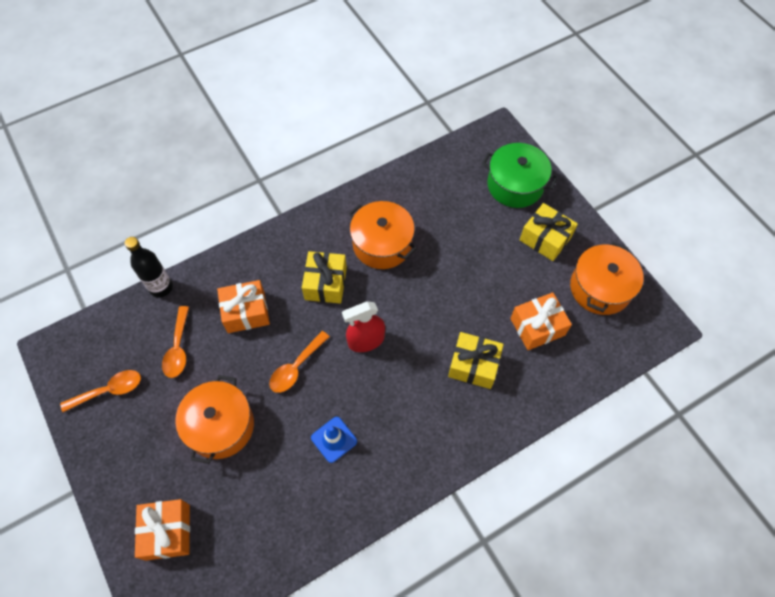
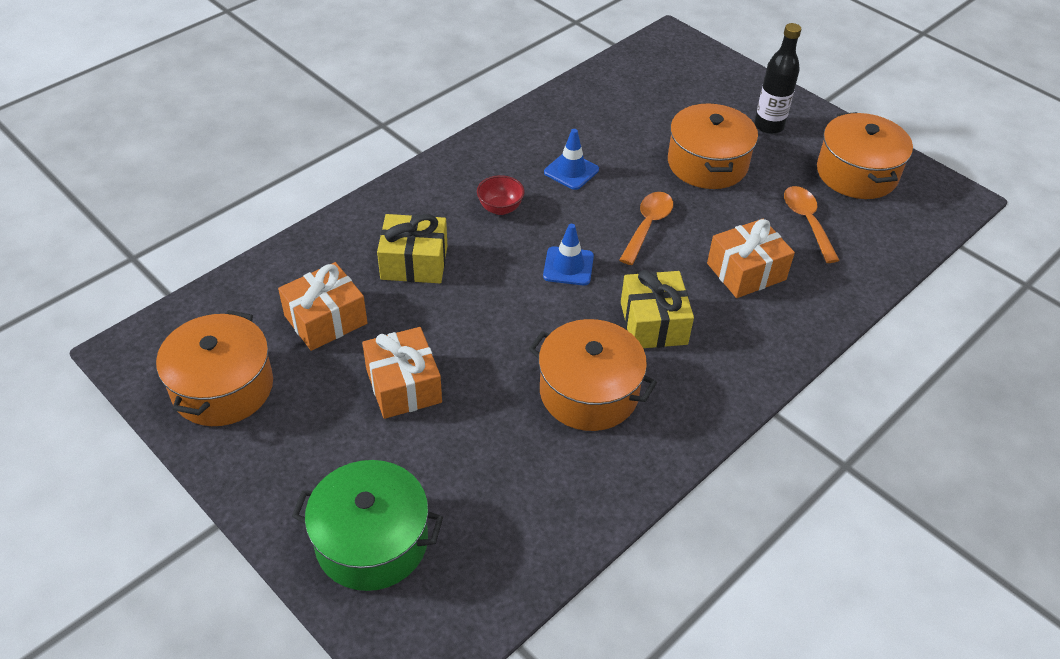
camera: 165 degrees right, 15 degrees down
orange spoon [60,370,141,412] -> orange pot [817,112,913,199]
black bottle [125,237,173,298] -> black bottle moved to [754,23,801,134]
orange gift [135,499,190,561] -> orange gift moved to [362,327,442,419]
red spray bottle [342,301,385,352] -> blue traffic cone [543,224,594,285]
yellow gift [520,203,578,261] -> none
none -> red bowl [477,175,525,215]

